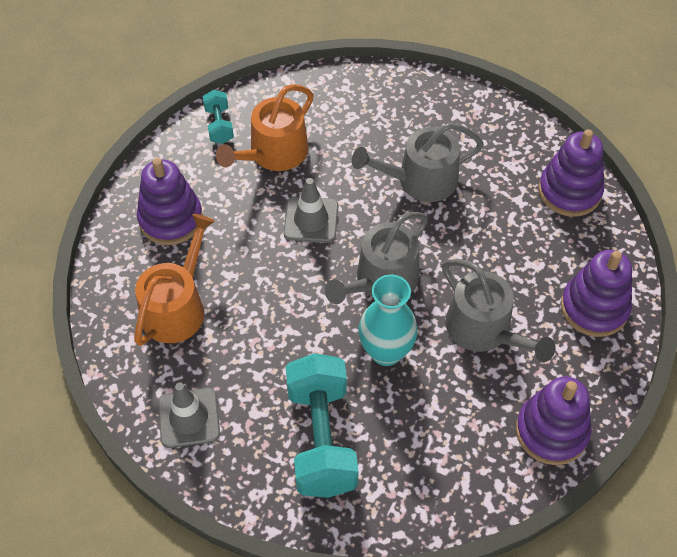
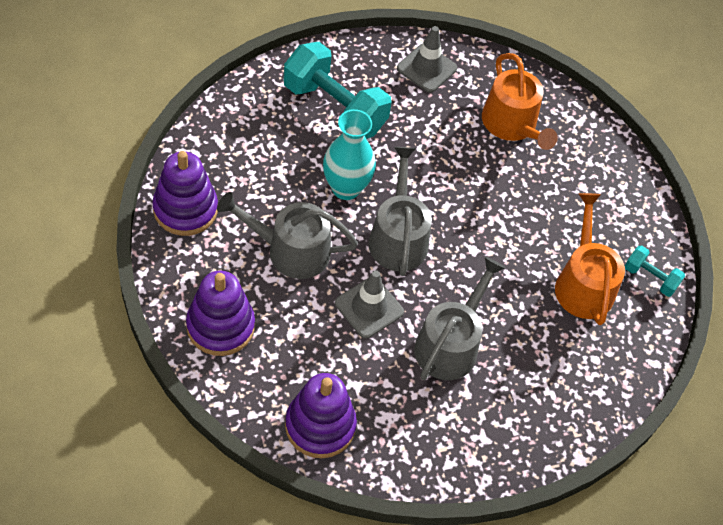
camera: 130 degrees right, 0 degrees up
purple stacking toy [137,158,203,245] -> none
grey traffic cone [283,178,338,243] -> grey traffic cone moved to [335,270,404,338]

